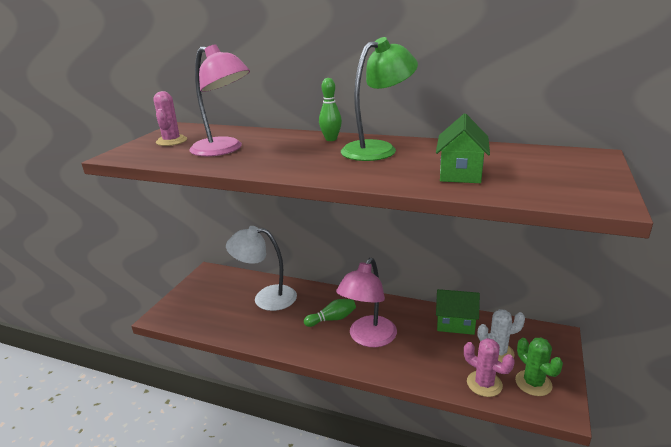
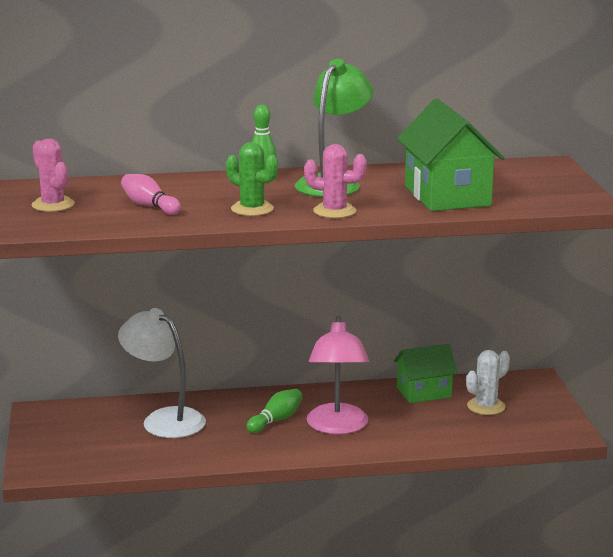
camera: 30 degrees left, 5 degrees down
pink lamp [189,44,250,156] -> pink bowling pin [121,174,181,215]
white lamp [226,226,297,311] -> white lamp turned 60 degrees clockwise [118,308,206,438]
green house [436,114,490,183] -> green house [397,99,504,211], size x1.58
pink cactus [464,338,515,397] -> pink cactus moved to [304,144,367,218]
green cactus [515,337,563,396] -> green cactus moved to [226,142,278,216]

